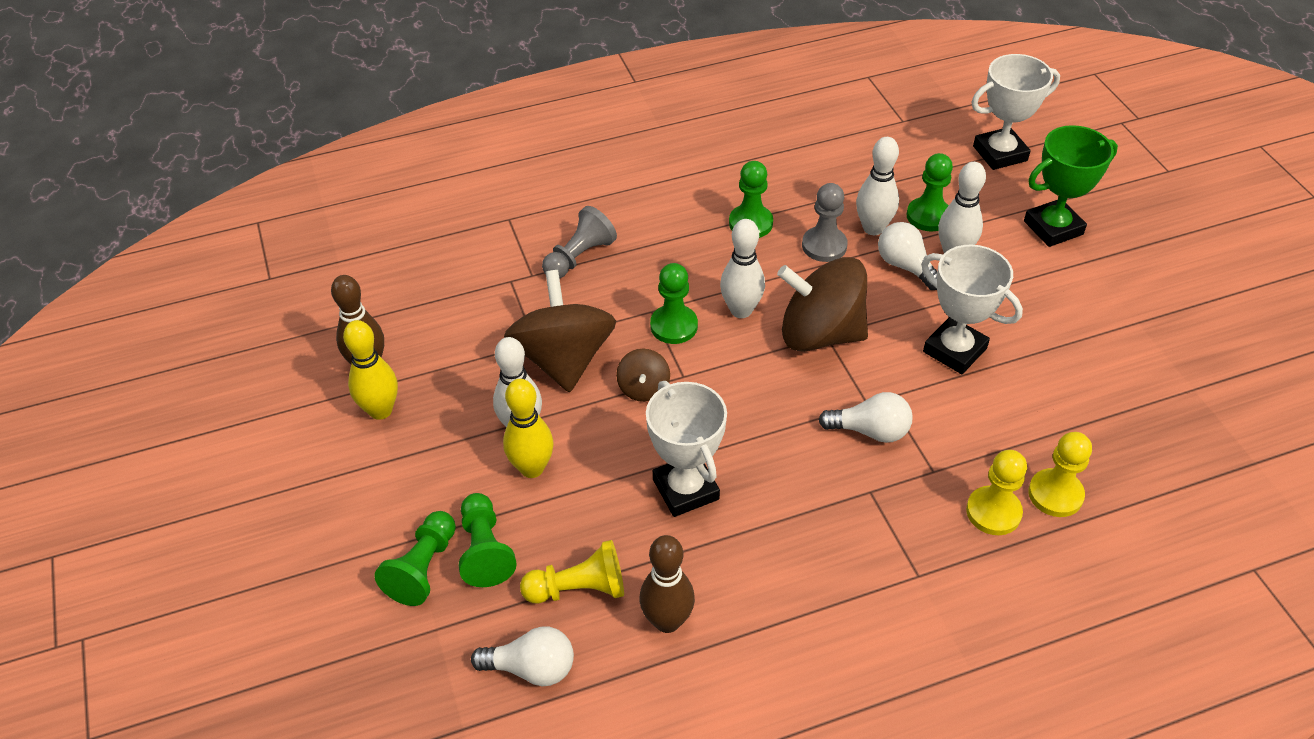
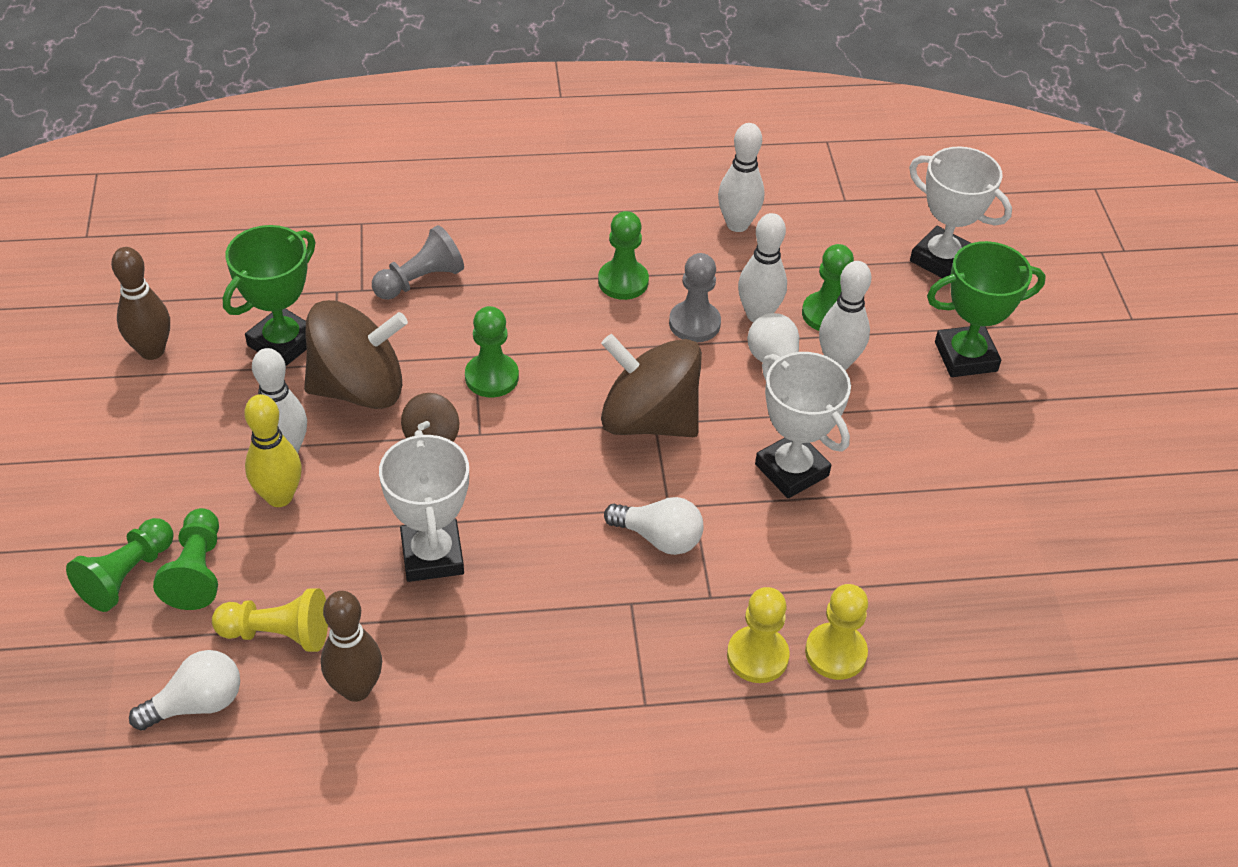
camera: 10 degrees right, 0 degrees up
yellow bowling pin [343,320,398,420] -> none
white light bulb [471,627,574,686] -> white light bulb turned 45 degrees counterclockwise [129,650,240,731]
brown spinning top [504,270,616,392] -> brown spinning top turned 75 degrees clockwise [304,300,408,409]
white bowling pin [720,219,765,318] -> white bowling pin moved to [718,123,764,232]
white trophy [971,54,1060,170] -> white trophy turned 45 degrees clockwise [909,146,1012,278]
none -> green trophy [223,225,316,366]

